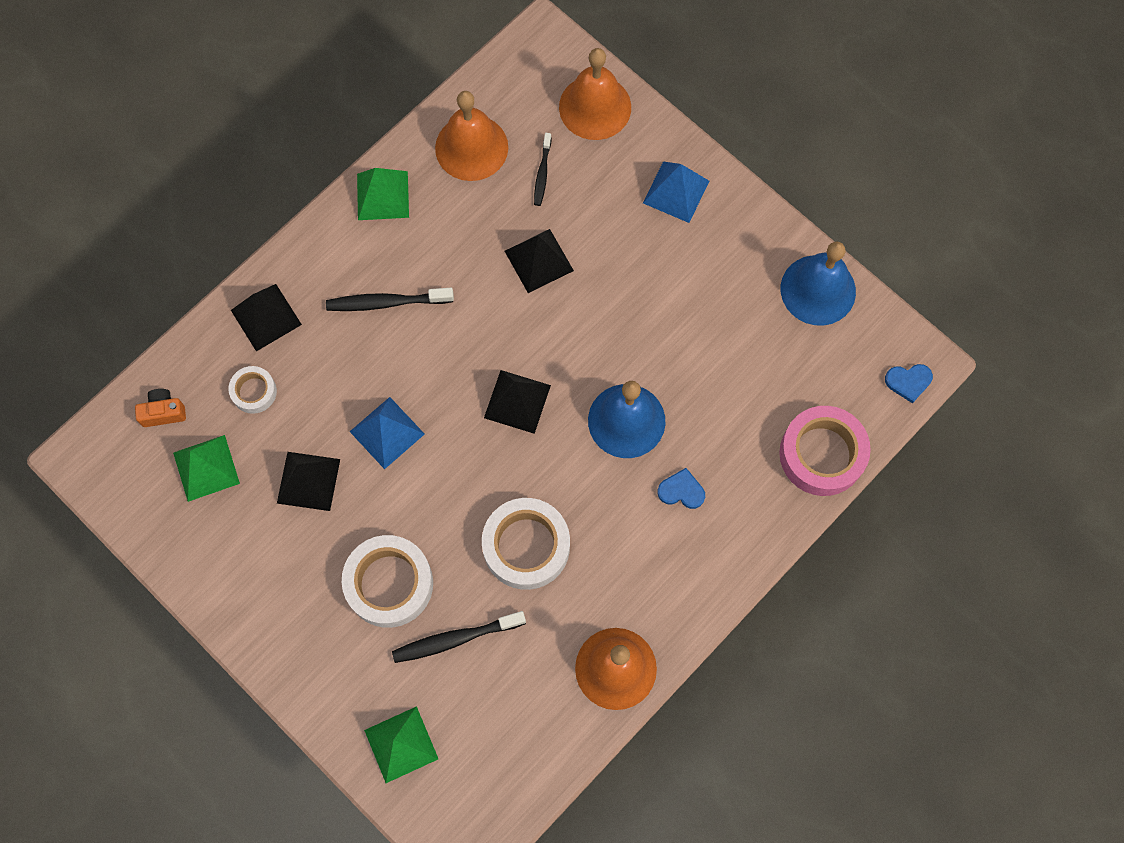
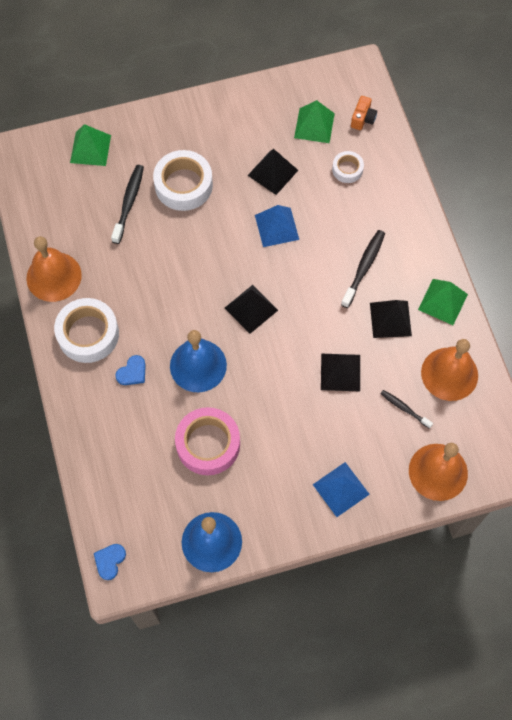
camera: 120 degrees right, 5 degrees down
black pyramid [231,284,302,351] -> black pyramid moved to [370,300,412,338]
white tape [482,498,570,590] -> white tape moved to [54,298,119,363]
pink tape [779,406,871,496] -> pink tape moved to [175,407,240,475]

